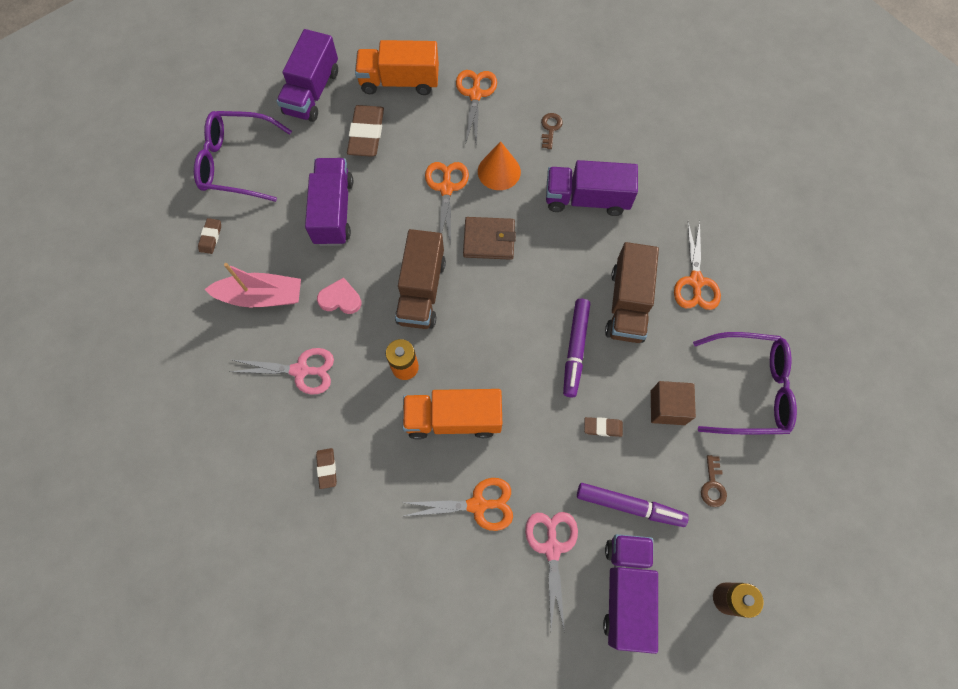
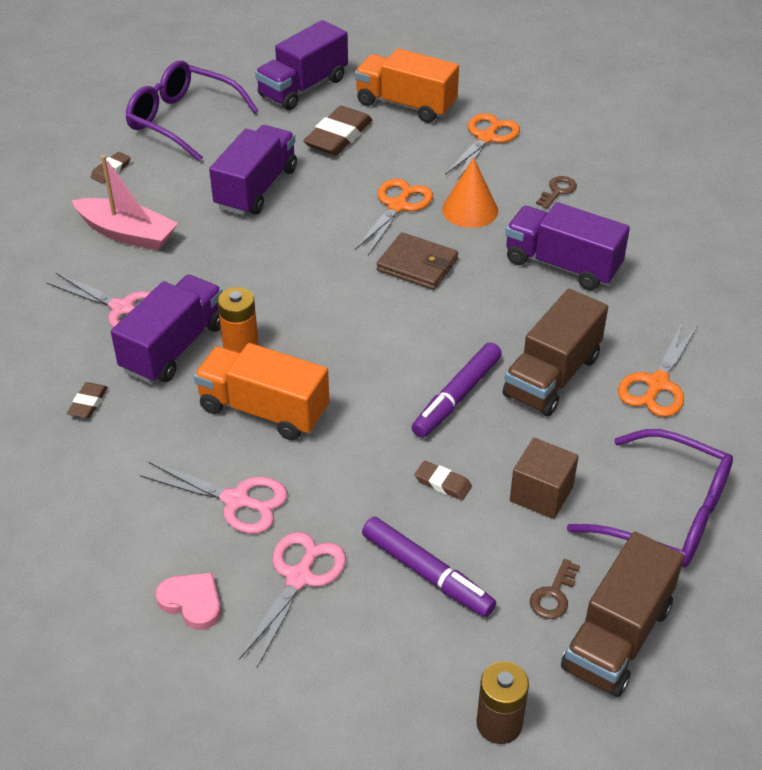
camera: 25 degrees right, 25 degrees down
pink heart [317,277,361,314] -> pink heart moved to [155,572,221,630]
brown truck [395,229,446,329] -> brown truck moved to [561,532,684,697]
orange scissors [404,478,513,531] -> pink scissors [140,462,288,534]
purple truck [603,534,658,654] -> purple truck moved to [111,275,223,384]

